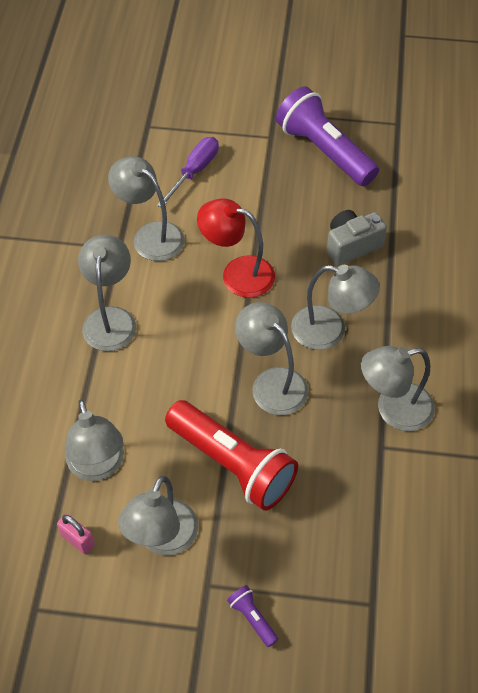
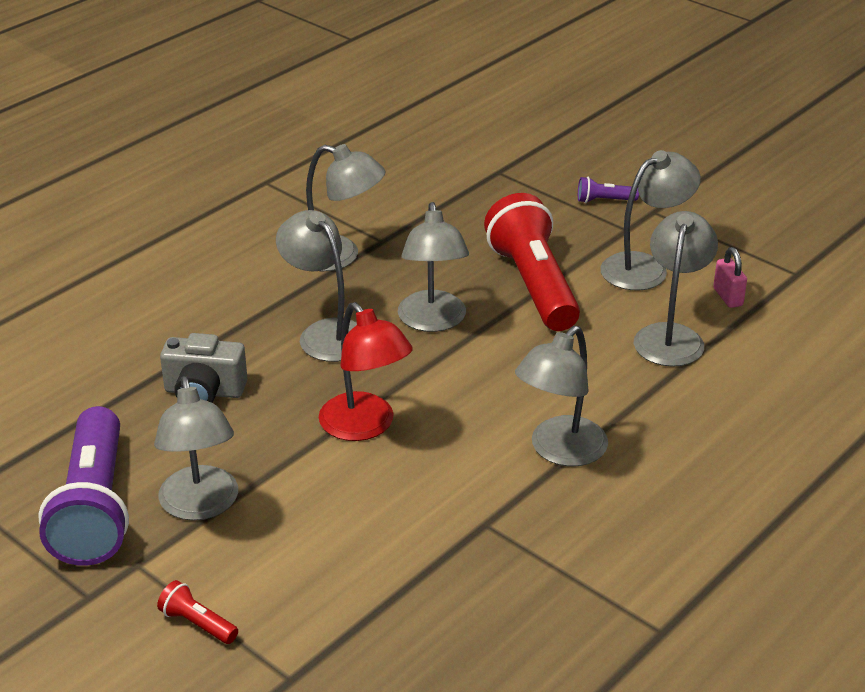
camera: 145 degrees left, 20 degrees down
grey lamp [108,156,185,261] -> grey lamp moved to [154,376,238,521]
purple screwdriver [157,137,219,207] -> none
purple flashlight [227,585,278,647] -> purple flashlight turned 90 degrees clockwise [578,177,639,203]
none -> red flashlight [157,580,238,644]

